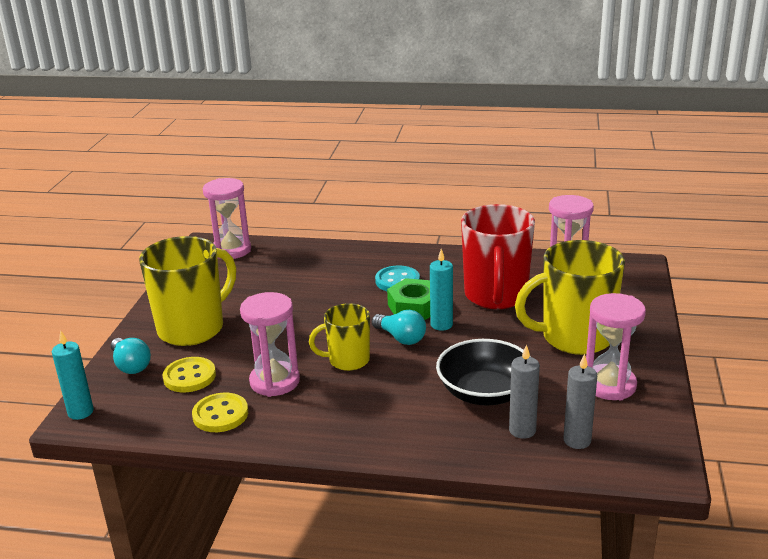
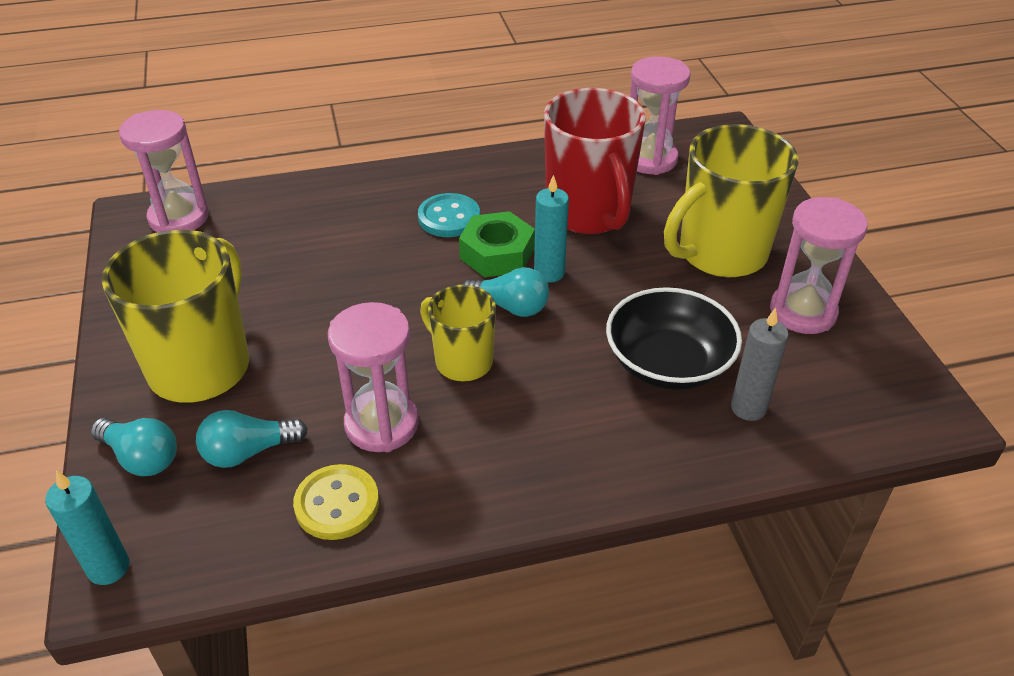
camera: 25 degrees left, 15 degrees up
yellow button [163,357,216,392] -> turquoise light bulb [196,410,308,468]
yellow mug [309,303,370,371] -> yellow mug turned 75 degrees clockwise [420,285,496,381]
grey candle [563,354,597,449] -> none

